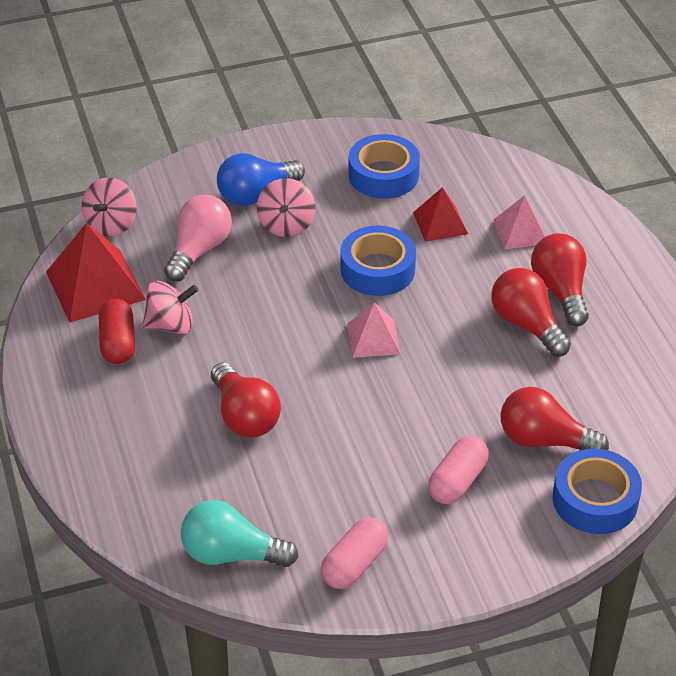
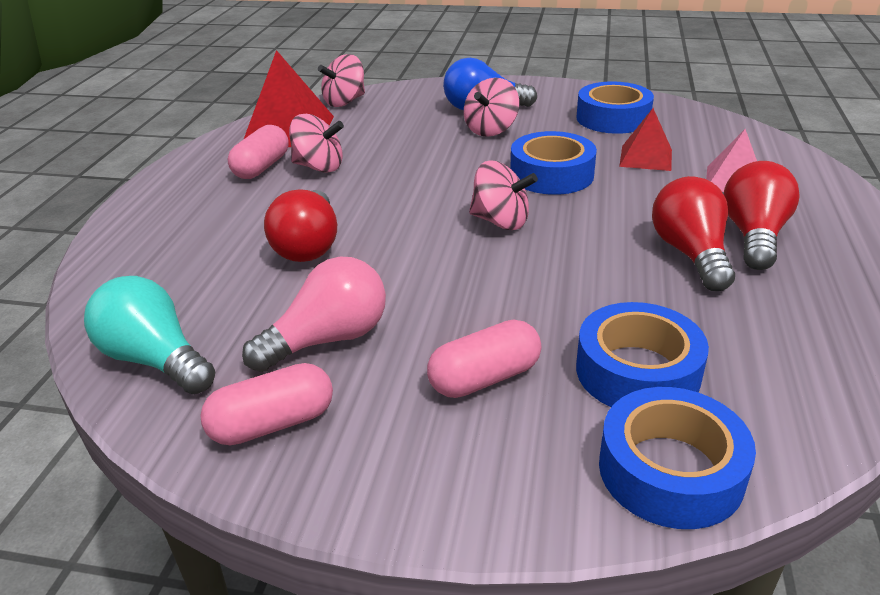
camera: 30 degrees right, 10 degrees down
red capsule [99,299,135,364] -> pink capsule [228,125,288,179]
pink light bulb [164,195,232,281] -> pink light bulb moved to [242,257,386,372]
pink pyramid [347,302,400,358] -> pink spinning top [469,161,538,230]
red light bulb [501,387,609,450] -> blue tape [576,302,709,407]

